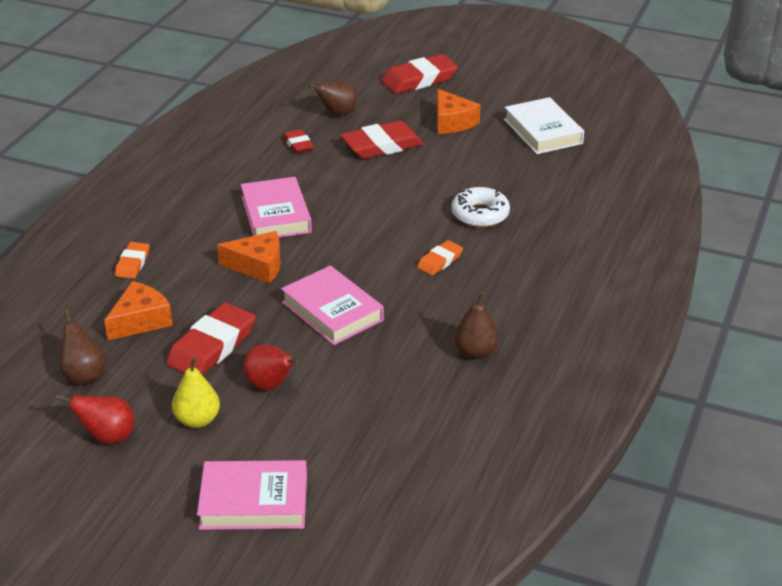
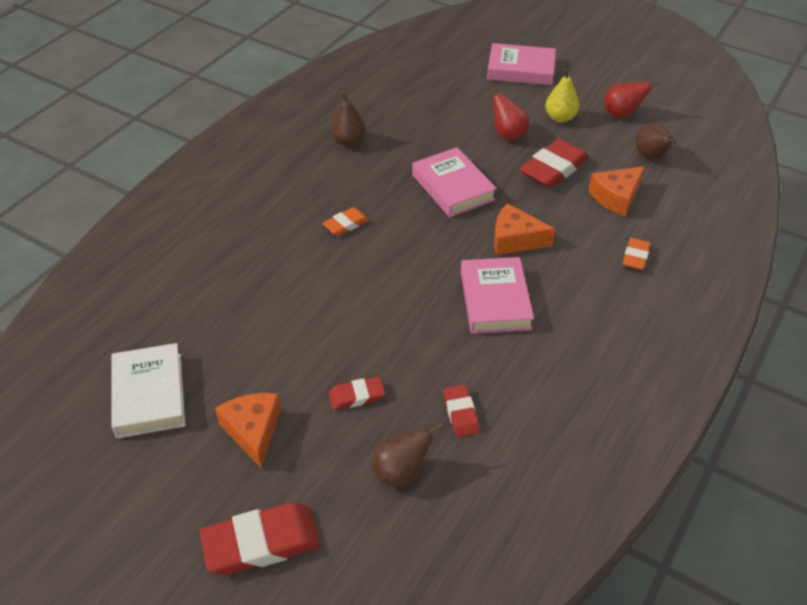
camera: 170 degrees left, 10 degrees up
red eraser [341,121,424,159] -> red eraser [329,377,385,410], size x0.55
white donut [451,187,510,228] -> none

